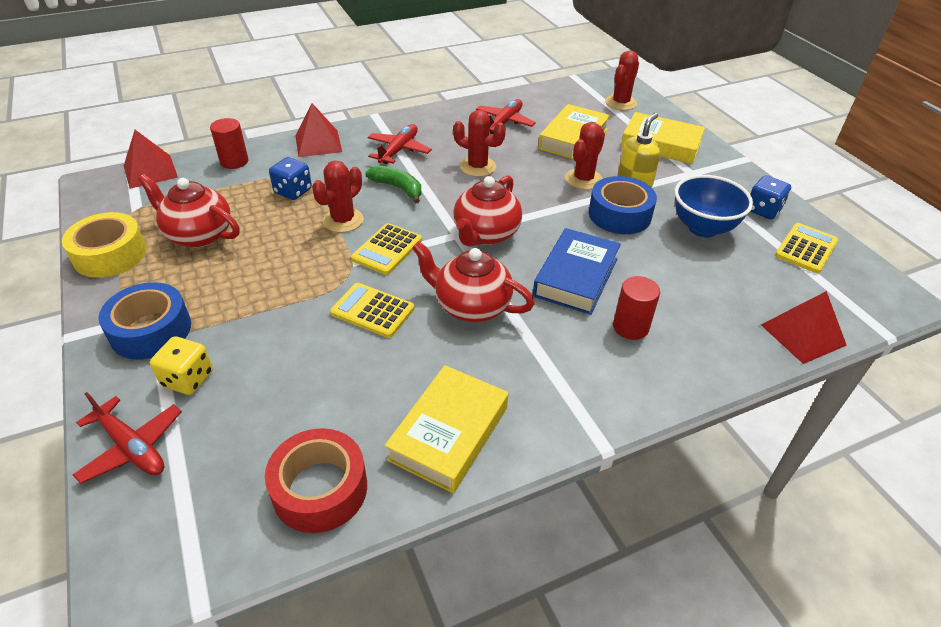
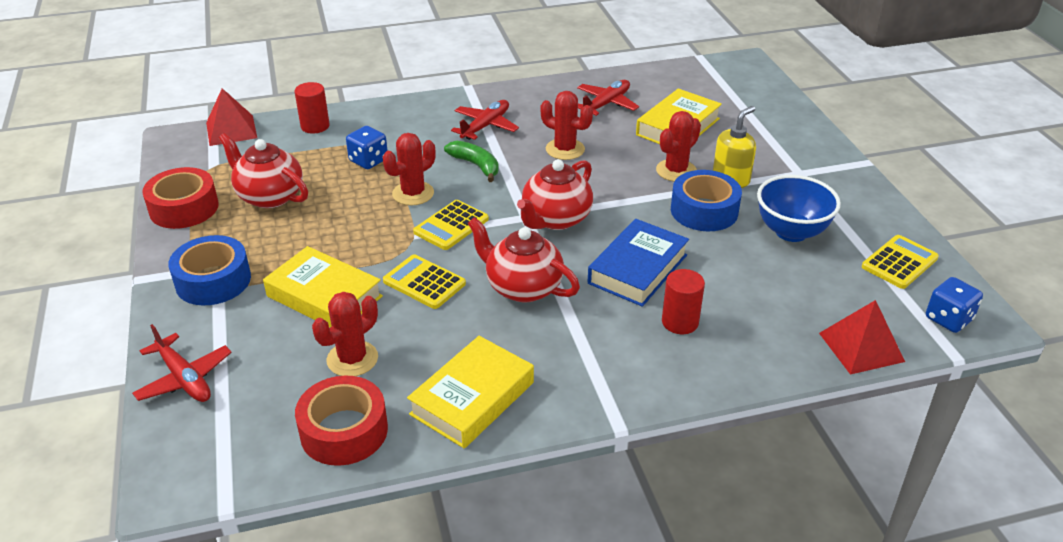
camera: 10 degrees right, 5 degrees down
yellow tape [62,212,147,278] -> red tape [142,167,219,229]
yellow dice [150,336,213,395] -> none
red pyramid [295,103,342,157] -> none
red cactus [605,50,639,110] -> red cactus moved to [312,292,378,376]
yellow book [621,112,705,164] -> yellow book moved to [263,246,383,327]
blue dice [750,175,791,219] -> blue dice moved to [926,277,983,333]

